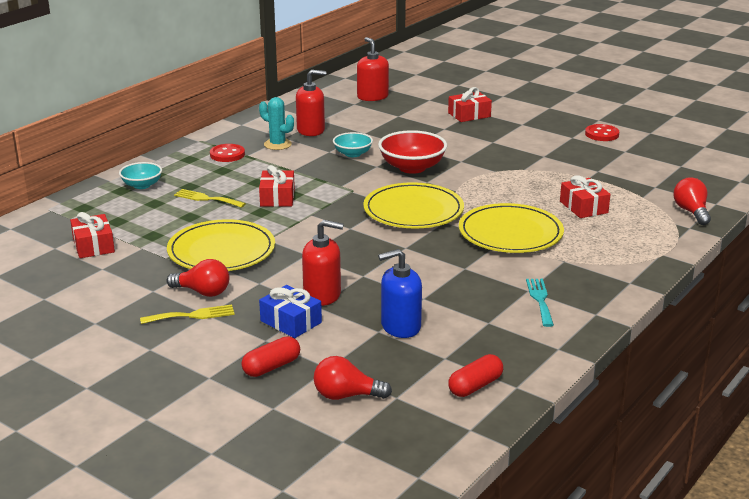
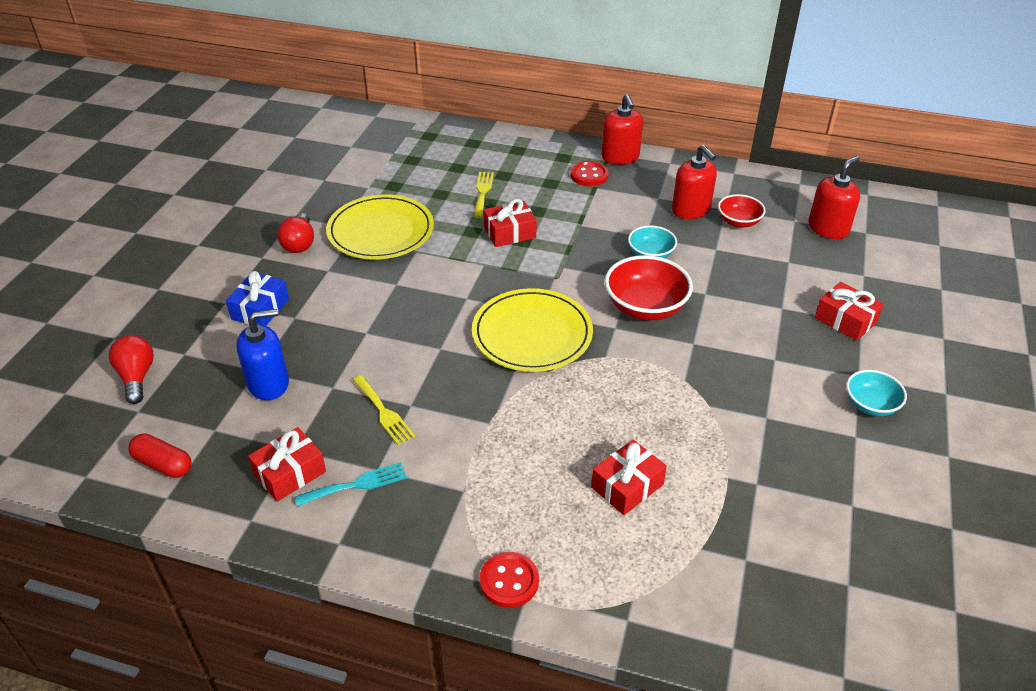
camera: 70 degrees right, 15 degrees up
red gift [70,212,115,258] -> red gift moved to [248,427,326,502]
turquoise bowl [119,162,162,189] -> turquoise bowl moved to [846,370,907,416]
yellow fork [140,305,235,324] -> yellow fork moved to [353,375,415,445]
red capsule [241,336,300,377] -> none
turquoise cactus [259,97,294,150] -> none
red soap dispenser [302,220,344,306] -> red soap dispenser moved to [601,94,643,165]
blue soap dispenser [378,249,422,338] -> blue soap dispenser turned 105 degrees clockwise [236,309,289,400]
yellow plate [459,203,564,253] -> none
red button [585,124,619,141] -> red button moved to [480,552,539,608]
red light bulb [674,177,711,225] -> none
none -> red bowl [718,194,766,228]

